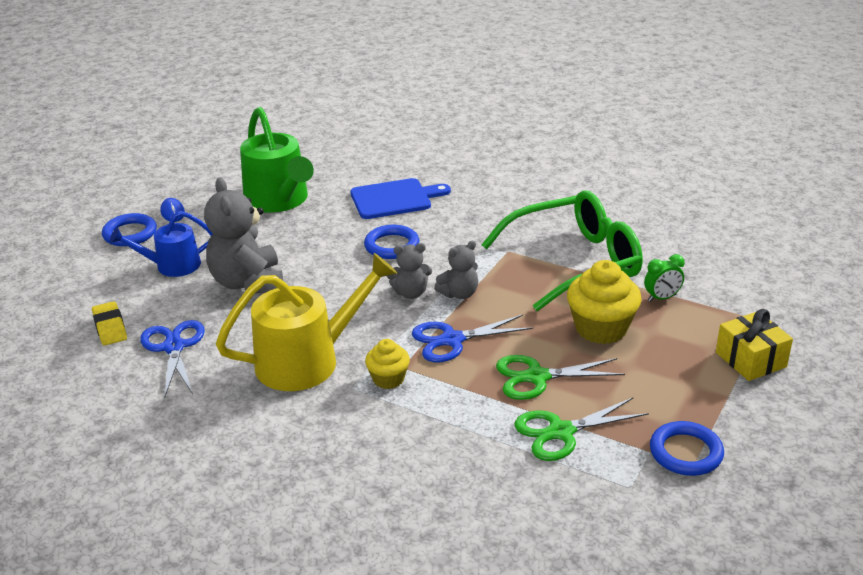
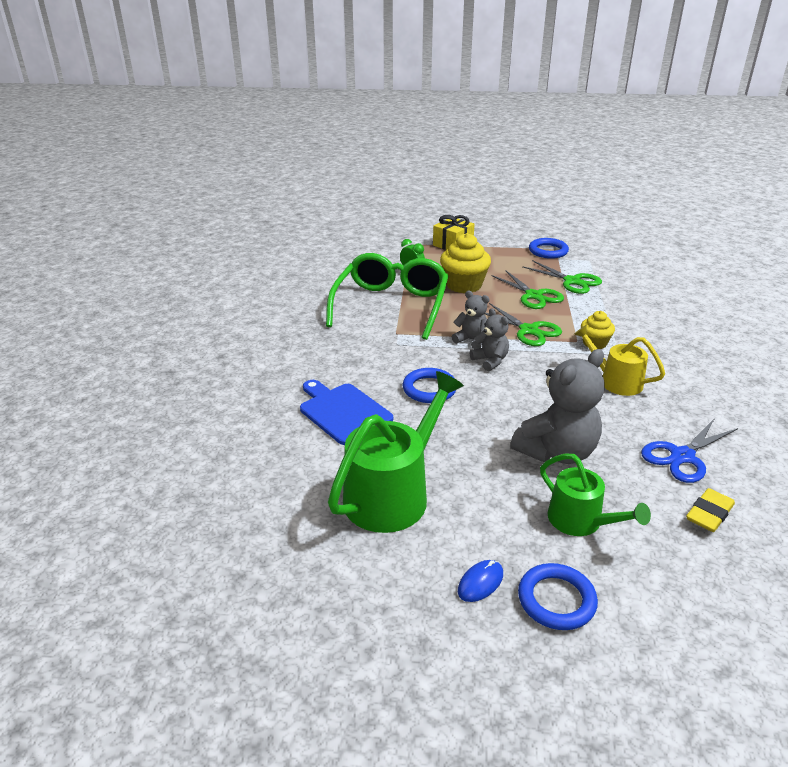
camera: 115 degrees left, 0 degrees up
blue watering can [110,211,213,277] -> green watering can [540,453,651,536]
yellow watering can [216,253,397,391] -> yellow watering can [574,325,665,396], size x0.60
blue scissors [412,315,533,362] -> green scissors [484,303,562,346]
green glasses [481,190,643,311] -> green glasses turned 60 degrees clockwise [326,253,448,340]

